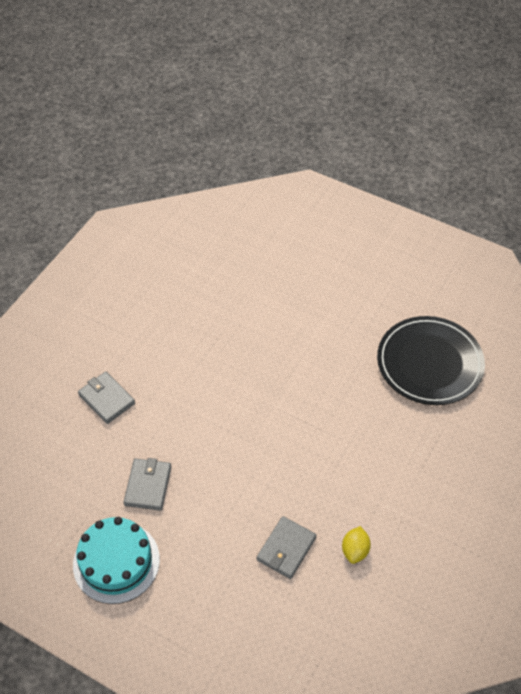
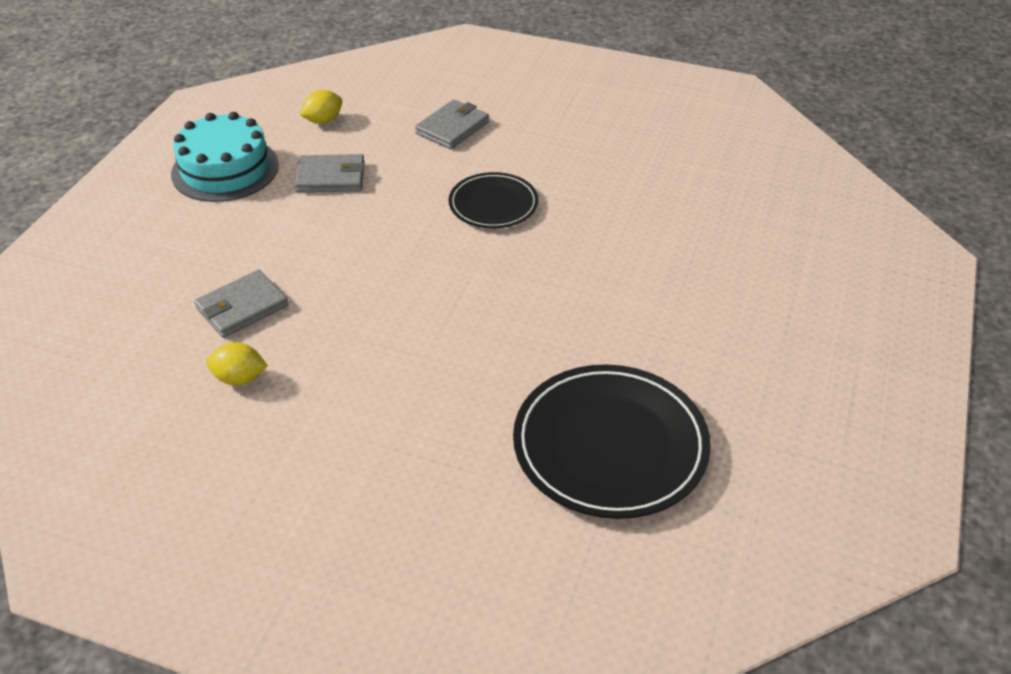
camera: 80 degrees right, 10 degrees down
grey wallet [257,516,316,579] -> grey wallet turned 60 degrees counterclockwise [194,270,289,338]
none -> yellow lemon [300,90,342,124]
none -> black plate [449,172,539,228]

